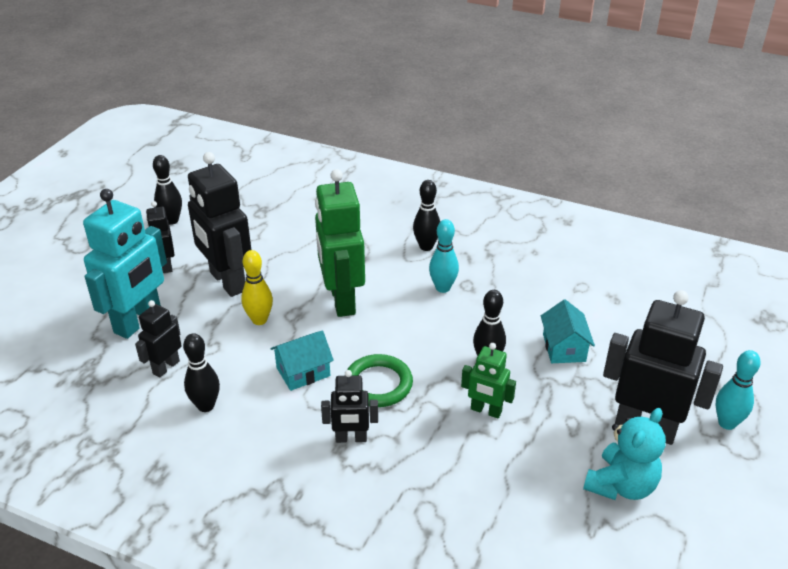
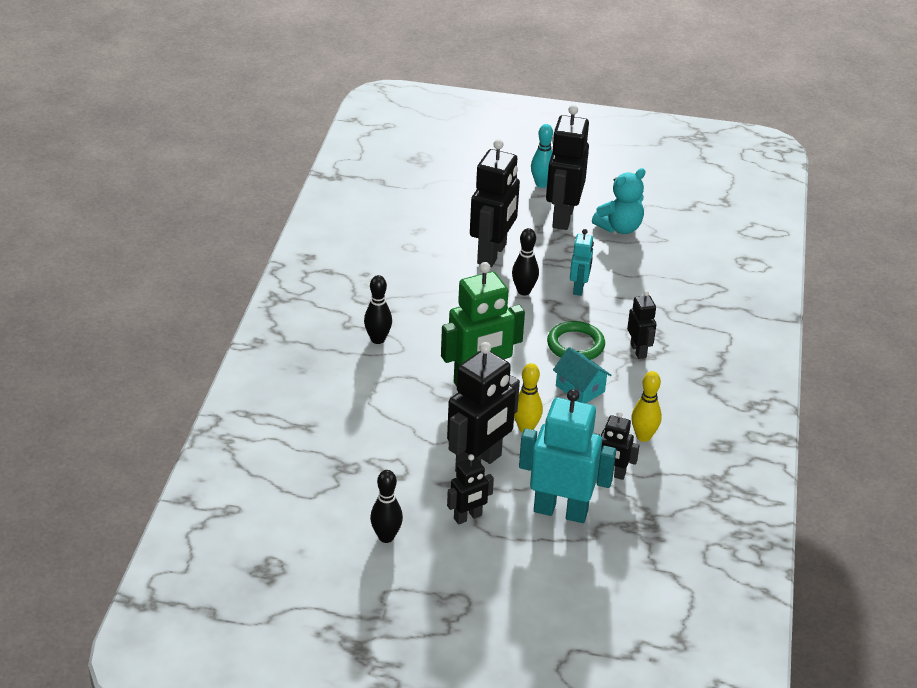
camera: 105 degrees left, 0 degrees up
black bowling pin [183,333,220,412] -> yellow bowling pin [631,371,662,442]
turquoise bowling pin [429,219,459,293] -> none
green robot [461,343,516,418] -> turquoise robot [570,229,594,296]
turquoise house [541,300,595,363] -> black robot [470,139,520,267]
turquoise teddy bear [583,408,666,500] -> turquoise teddy bear turned 120 degrees clockwise [592,168,645,234]

